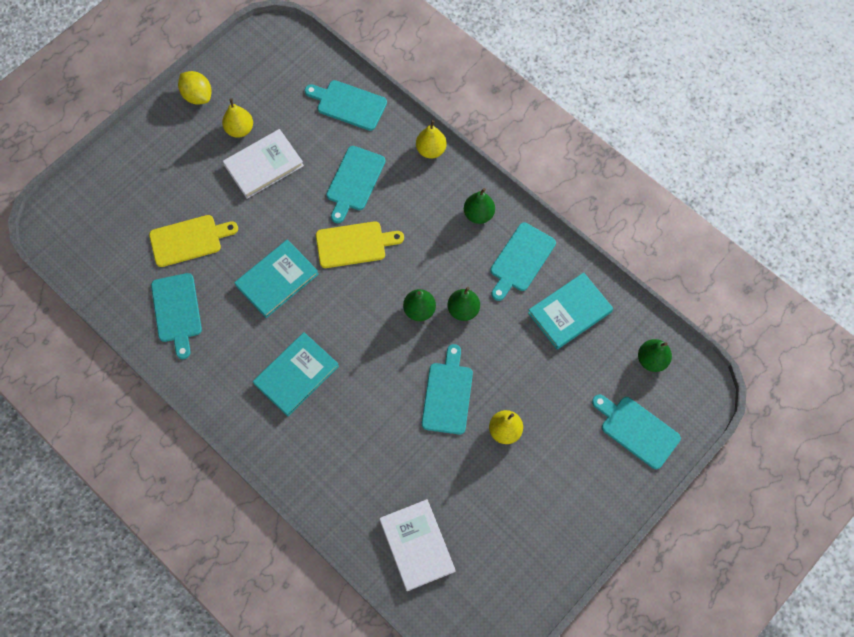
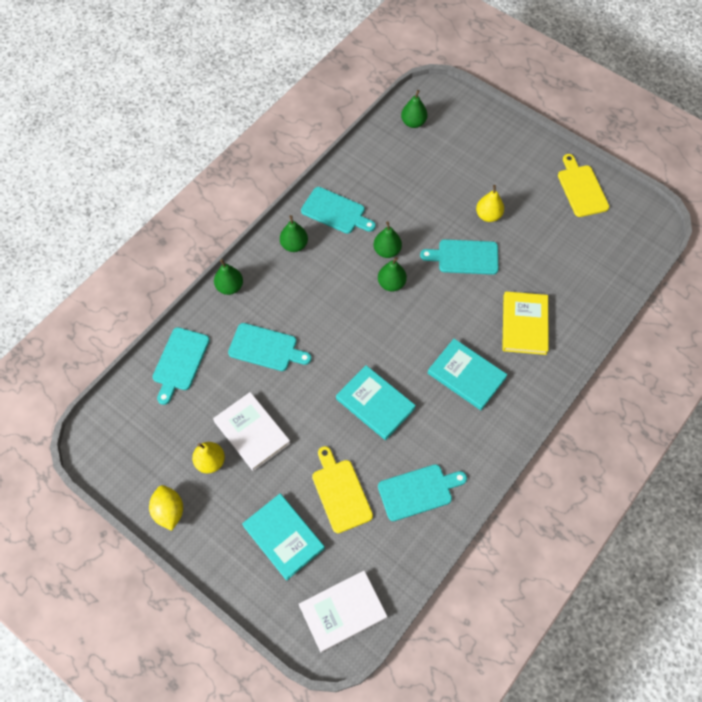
camera: 95 degrees left, 5 degrees down
yellow lemon [178,71,211,105] -> yellow lemon turned 60 degrees counterclockwise [149,485,183,531]
yellow cutting board [316,221,404,268] -> yellow cutting board moved to [558,154,609,217]
white book [379,499,456,591] -> white book moved to [299,570,387,653]
yellow pear [416,120,447,159] -> green pear [214,259,243,295]
turquoise book [528,273,613,350] -> turquoise book moved to [242,494,325,581]
turquoise cutting board [592,395,681,469] -> none
none -> yellow book [502,291,549,355]

